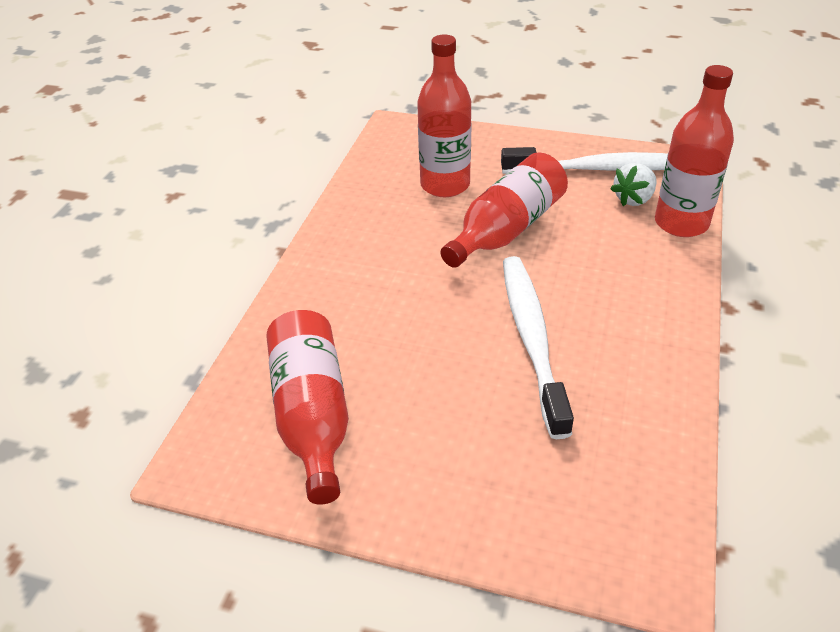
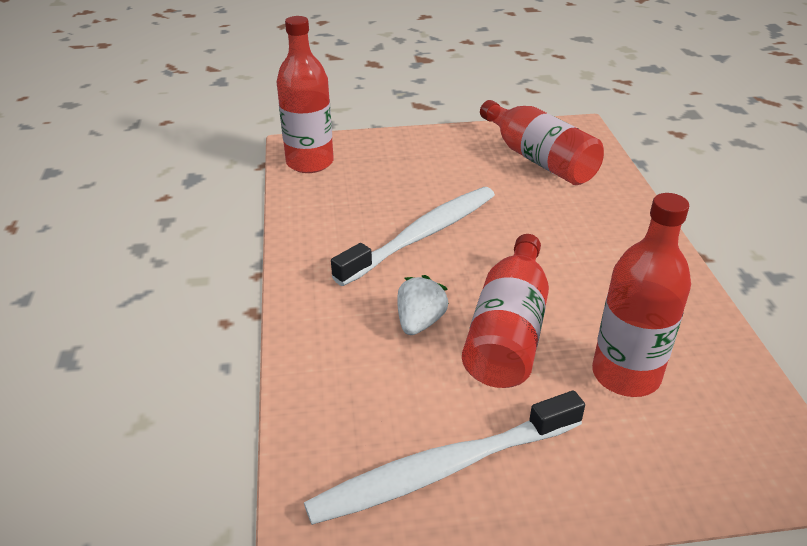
camera: 155 degrees right, 5 degrees down
white toothbrush [503,256,574,439] -> white toothbrush turned 105 degrees counterclockwise [331,187,495,286]
white strawberry [610,163,657,206] -> white strawberry moved to [397,275,449,335]
red bottle [655,65,734,237] -> red bottle moved to [277,16,334,173]

